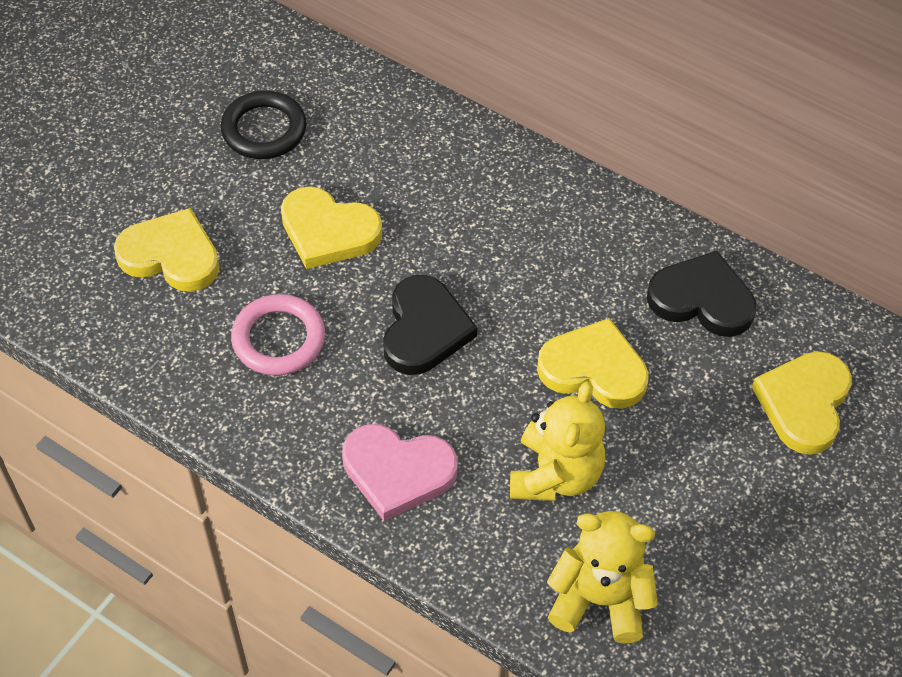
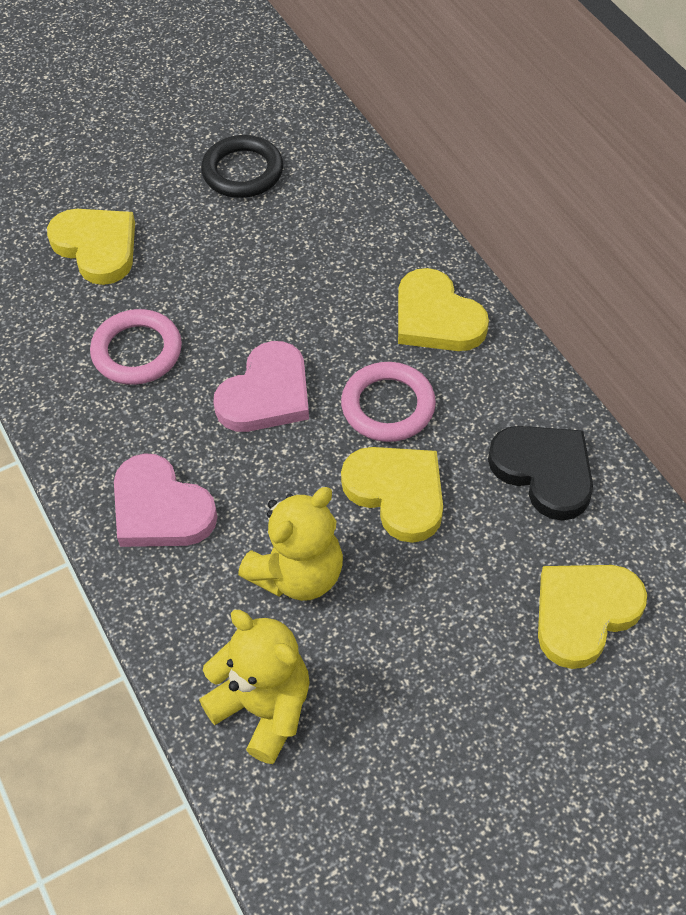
camera: 30 degrees right, 0 degrees up
yellow heart [281,186,382,269] -> yellow heart moved to [398,268,489,351]
black heart [383,275,477,375] -> pink heart [213,341,309,432]
none -> pink ring [341,362,436,442]

